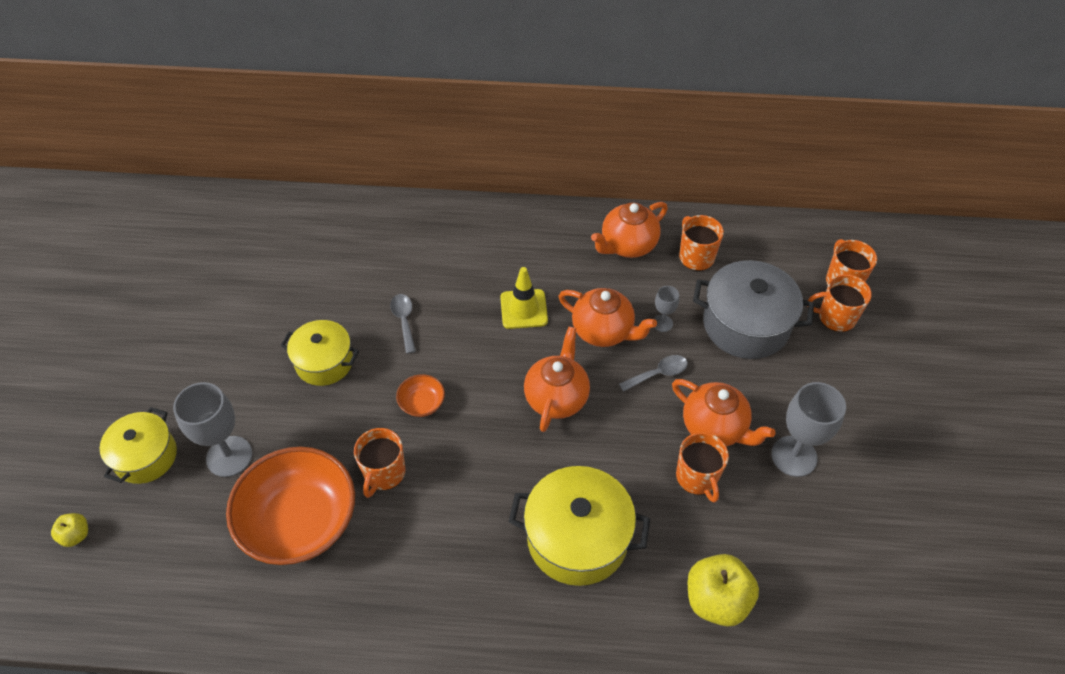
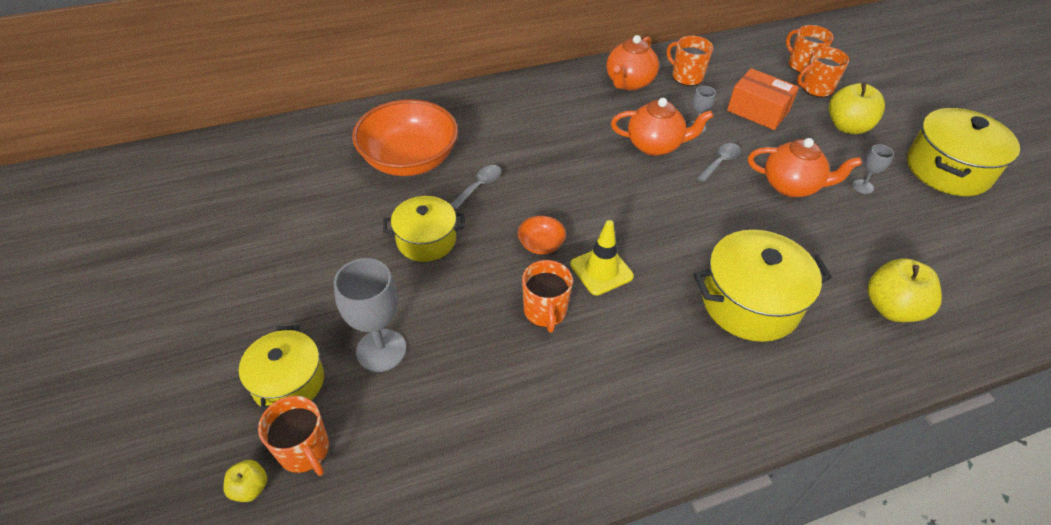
camera: 25 degrees left, 5 degrees down
orange bowl [226,447,355,565] -> orange bowl moved to [352,99,458,176]
grey spoon [390,294,416,354] -> grey spoon turned 75 degrees clockwise [450,165,502,209]
yellow traffic cone [500,267,548,329] -> yellow traffic cone moved to [570,220,634,295]
orange teapot [524,327,590,432] -> none
orange mug [676,432,729,502] -> orange mug moved to [258,396,329,476]
grey pot [693,260,814,359] -> orange box [727,68,799,130]
grey goblet [771,382,846,477] -> grey goblet [852,144,894,194], size x0.51
none -> yellow apple [829,83,885,134]
none -> yellow pot [907,108,1020,196]

